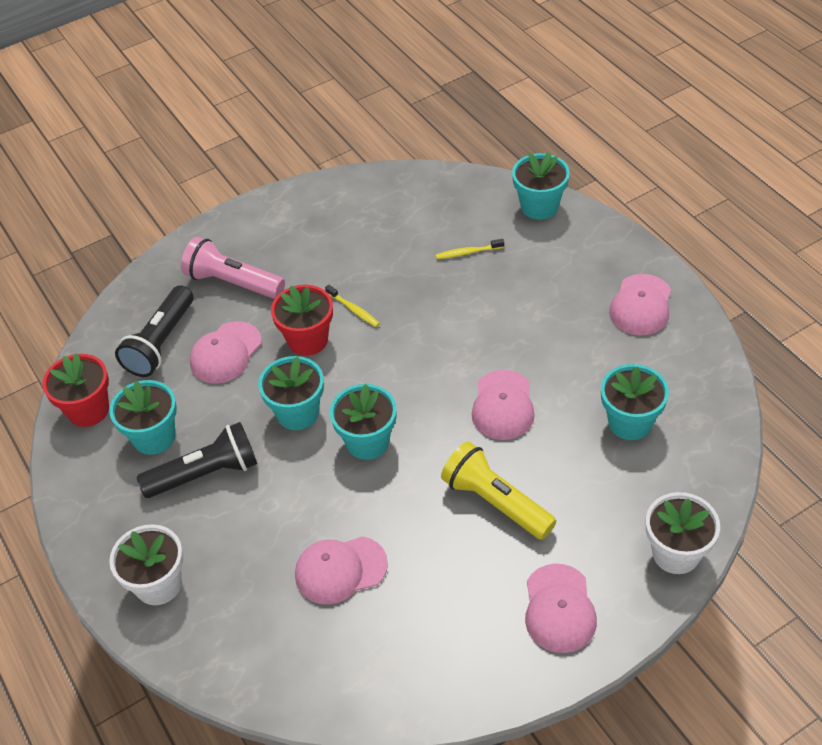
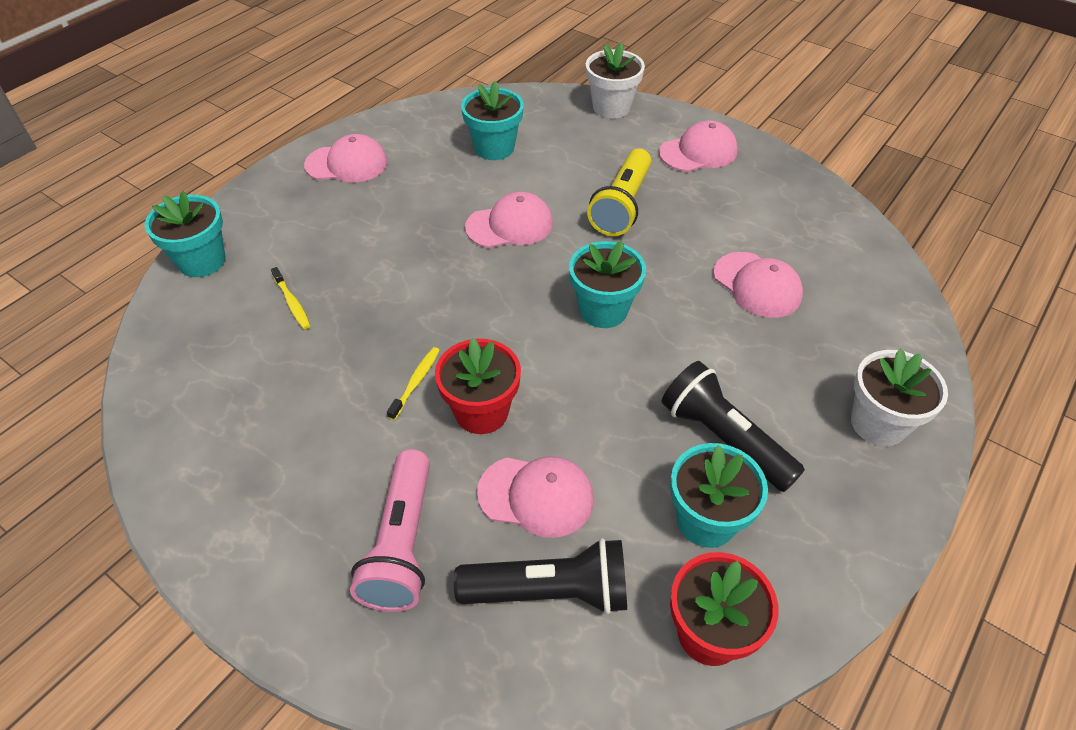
camera: 115 degrees left, 0 degrees up
turquoise flower pot [258,356,324,430] -> none

